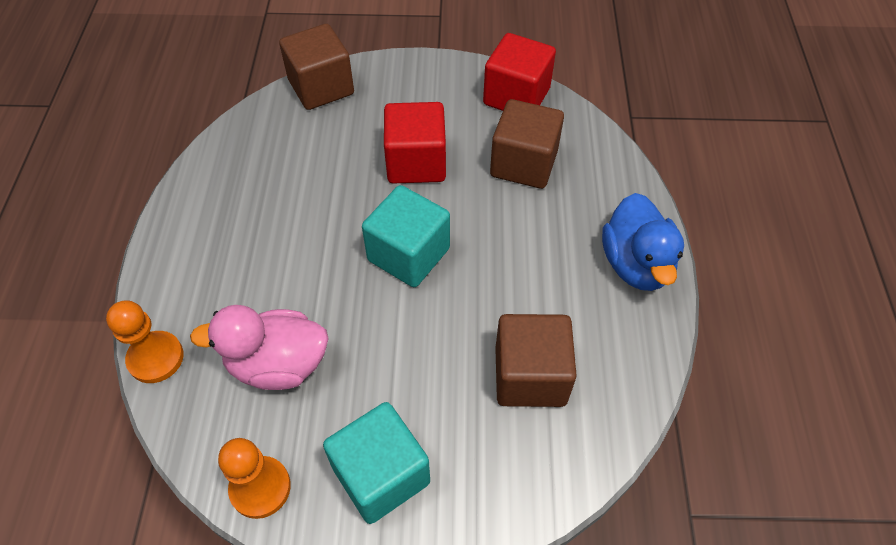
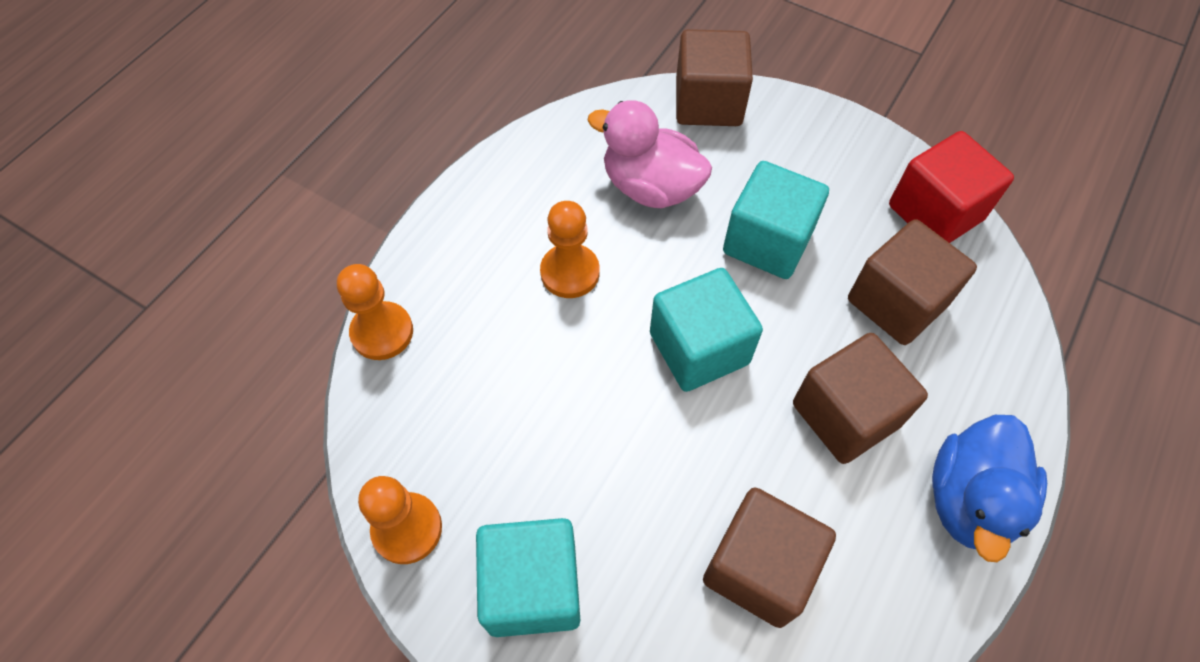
camera: 30 degrees right, 5 degrees up
pink duck [190,305,329,390] -> pink duck moved to [587,100,712,208]
red cube [384,102,446,184] -> turquoise cube [723,161,829,279]
none -> orange pawn [540,201,600,298]
none -> brown cube [793,333,928,464]

